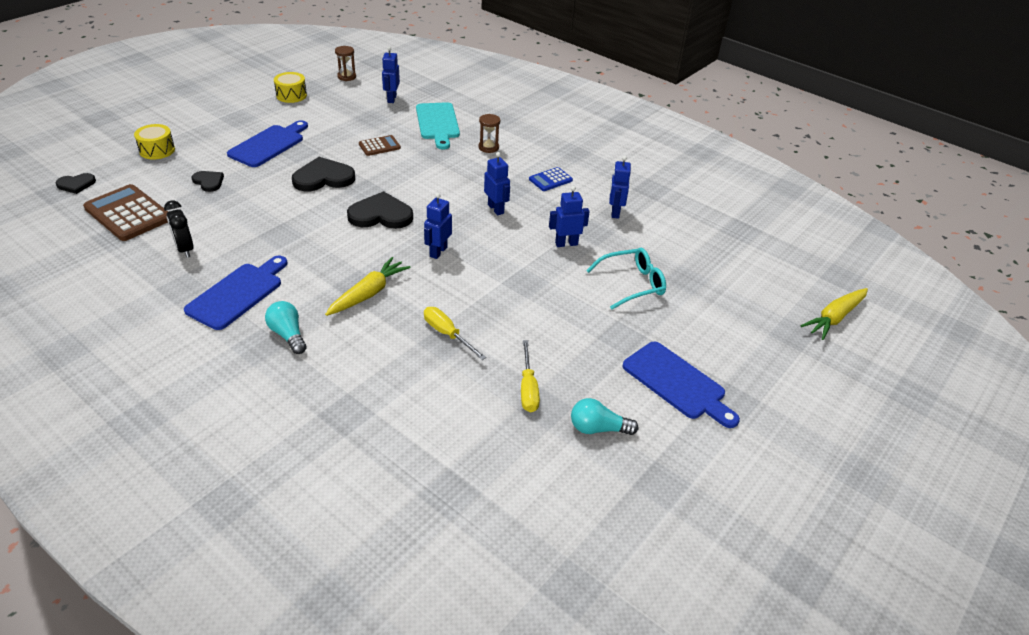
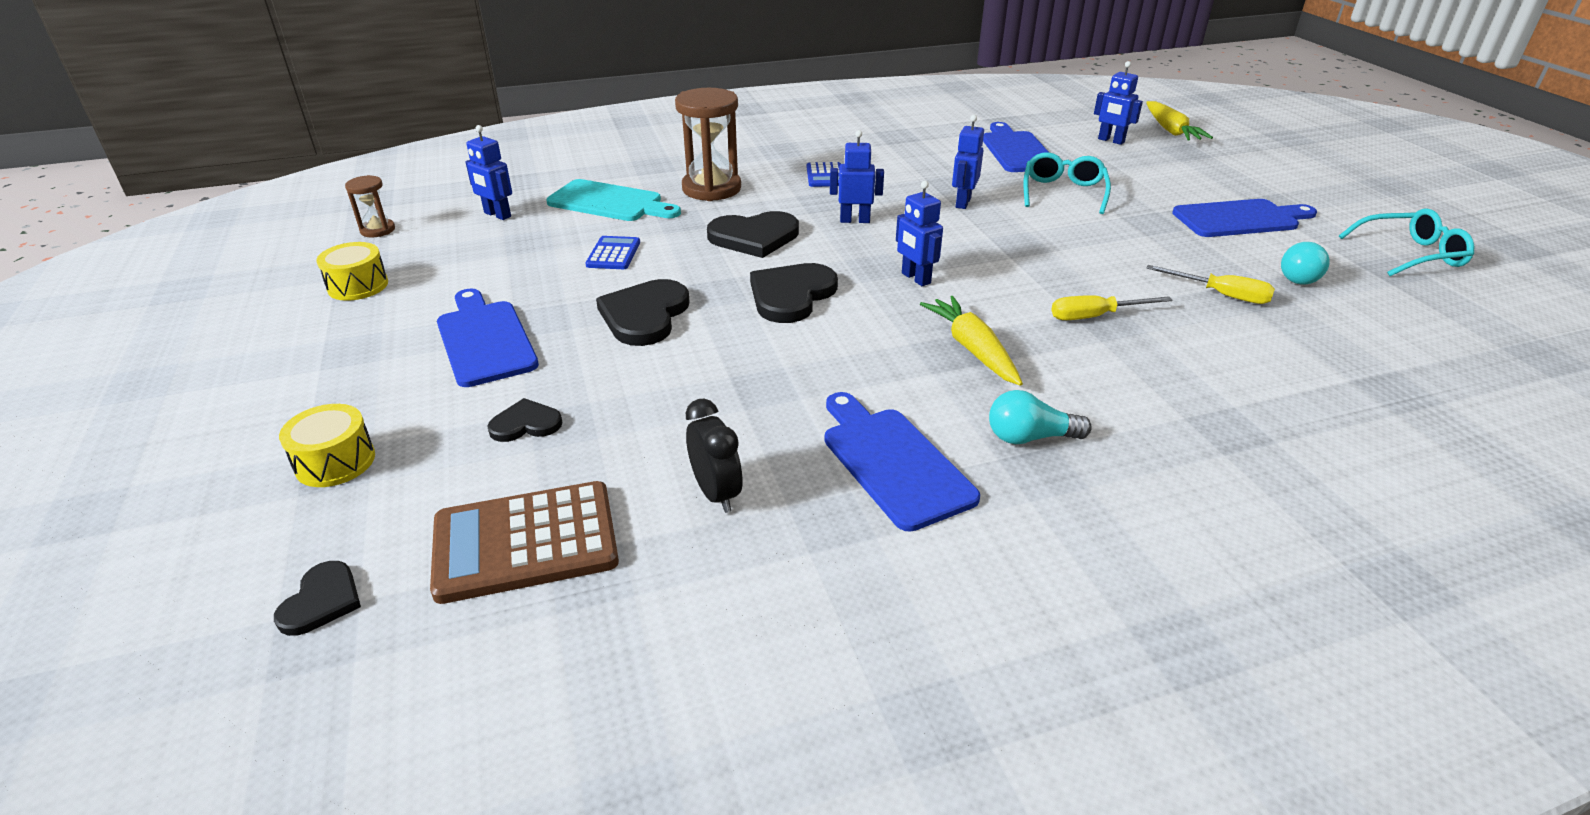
camera: 55 degrees left, 5 degrees down
black clock [164,200,194,258] -> black clock turned 120 degrees counterclockwise [686,399,742,513]
brown calculator [359,135,401,156] -> blue calculator [586,236,640,269]
brown hourglass [479,114,500,153] -> brown hourglass [675,88,741,201], size x1.95
blue robot [609,156,631,219] -> blue robot moved to [1094,61,1143,145]
none -> black heart [707,211,799,258]
none -> blue cutting board [983,122,1048,172]
none -> turquoise glasses [1339,209,1474,276]

